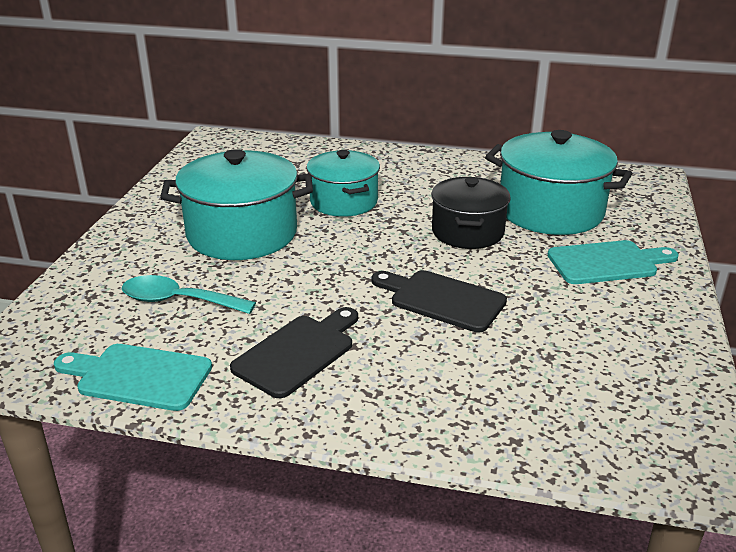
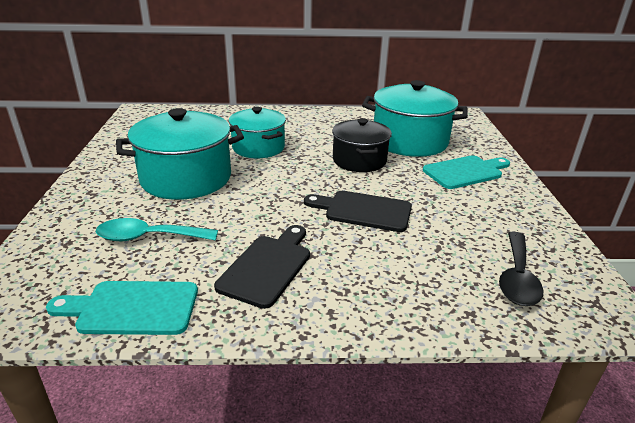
camera: 15 degrees left, 0 degrees up
none -> black spoon [499,232,544,306]

